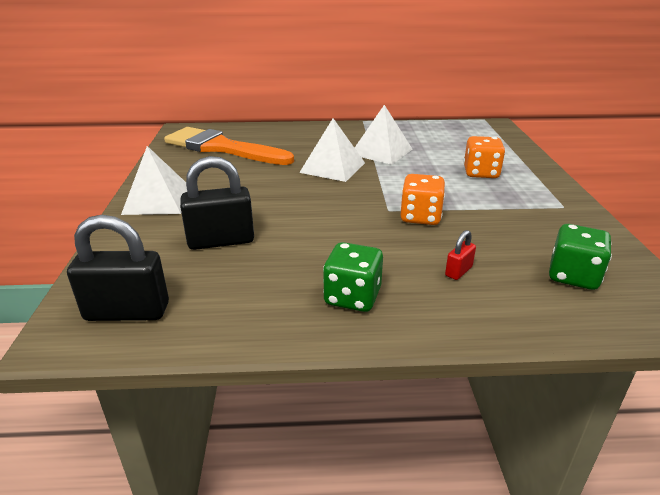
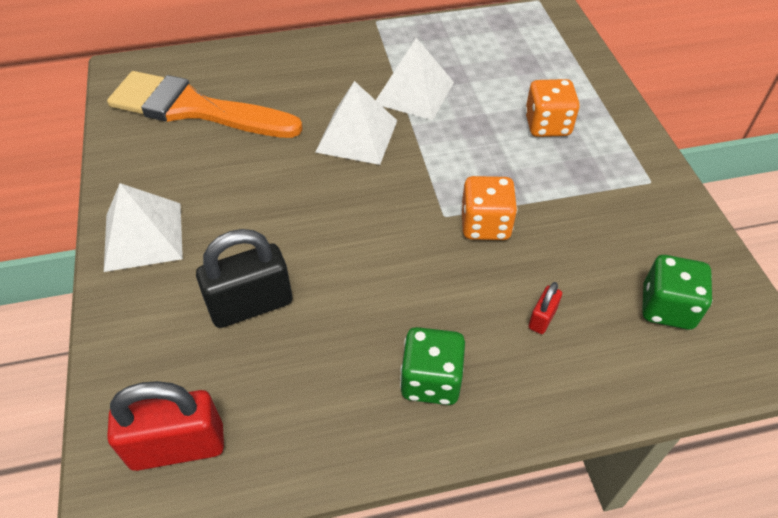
camera: 10 degrees left, 20 degrees up
black padlock [67,215,169,321] -> red padlock [107,381,224,471]

